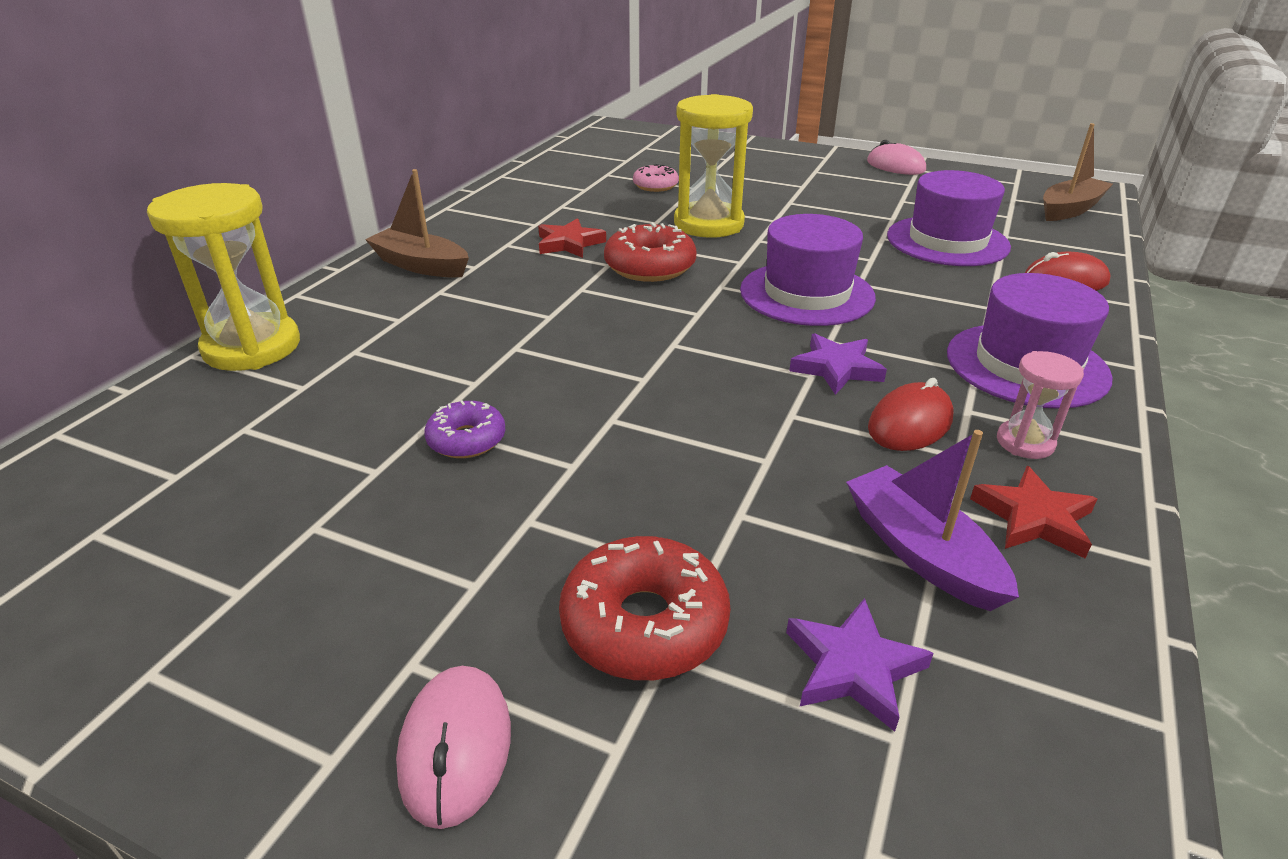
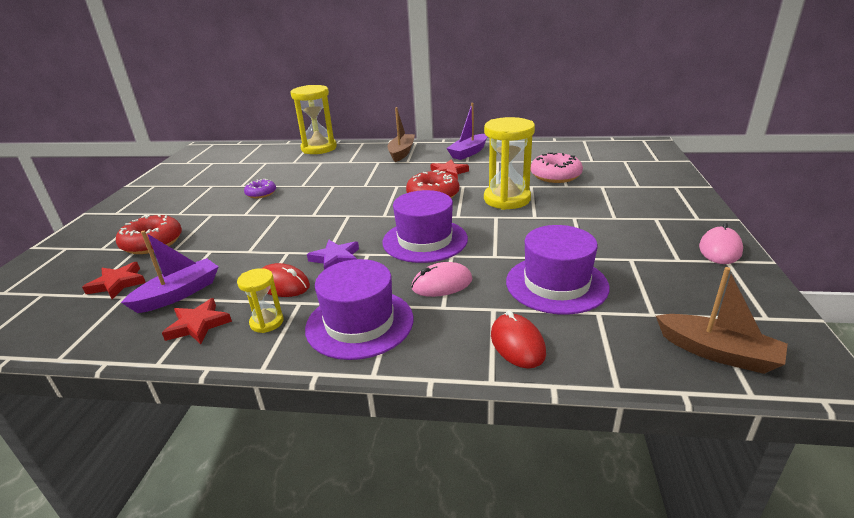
camera: 75 degrees right, 5 degrees down
pink mouse [396,666,511,829] -> pink mouse moved to [411,262,473,297]
pink donut [633,164,679,192] -> pink donut [531,152,583,183], size x1.63
purple star [786,598,934,732] -> red star [82,262,146,299]
pink hourglass [997,351,1084,459] -> yellow hourglass [237,268,284,333]
none -> purple boat [446,103,487,160]

